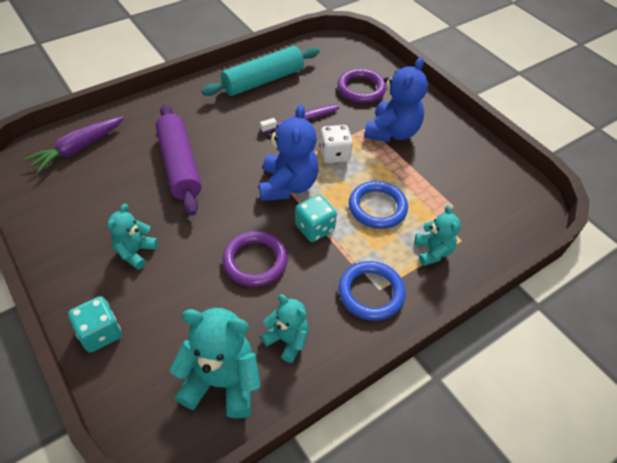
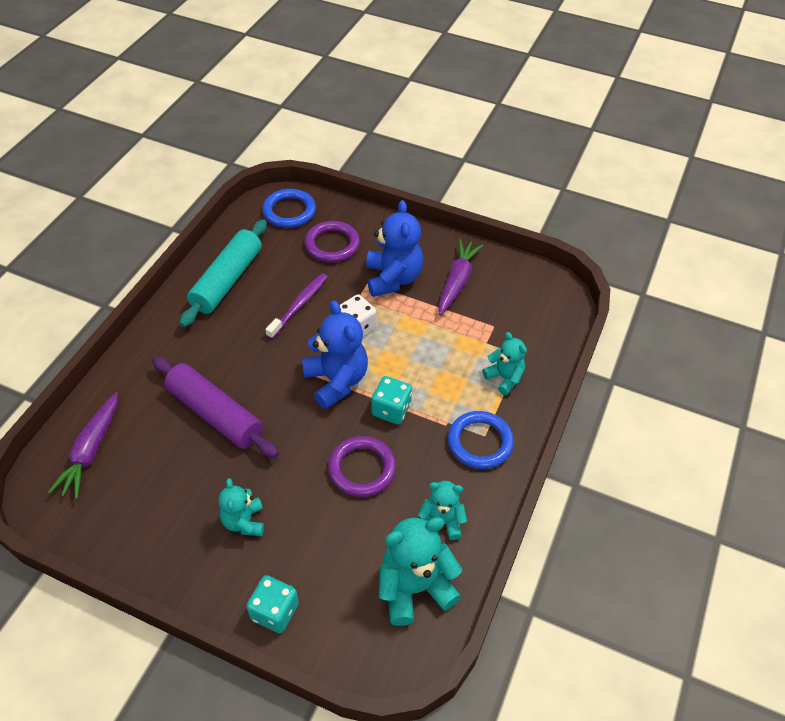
camera: 30 degrees left, 0 degrees up
blue ring [349,181,408,229] -> blue ring moved to [262,189,316,228]
none -> purple carrot [439,239,483,315]

